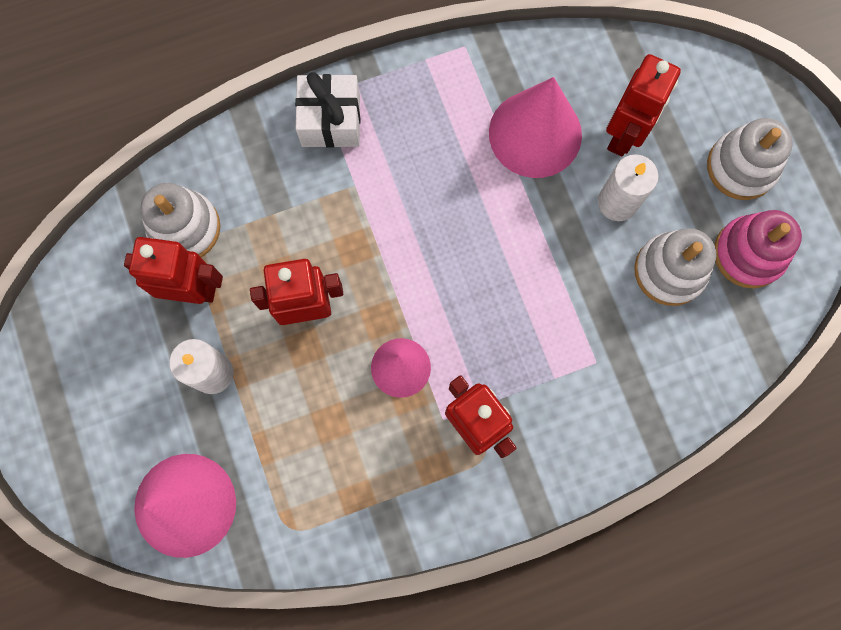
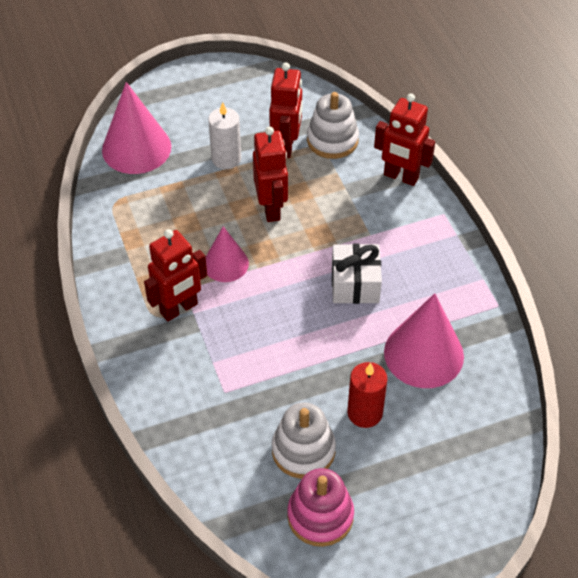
camera: 90 degrees right, 25 degrees down
white gift [295,72,360,148] -> white gift moved to [332,244,382,304]
white candle [598,154,659,221] -> red candle [347,362,388,428]
red robot [606,54,681,156] -> red robot moved to [374,93,435,186]
white stacking toy [707,118,793,200] -> none

